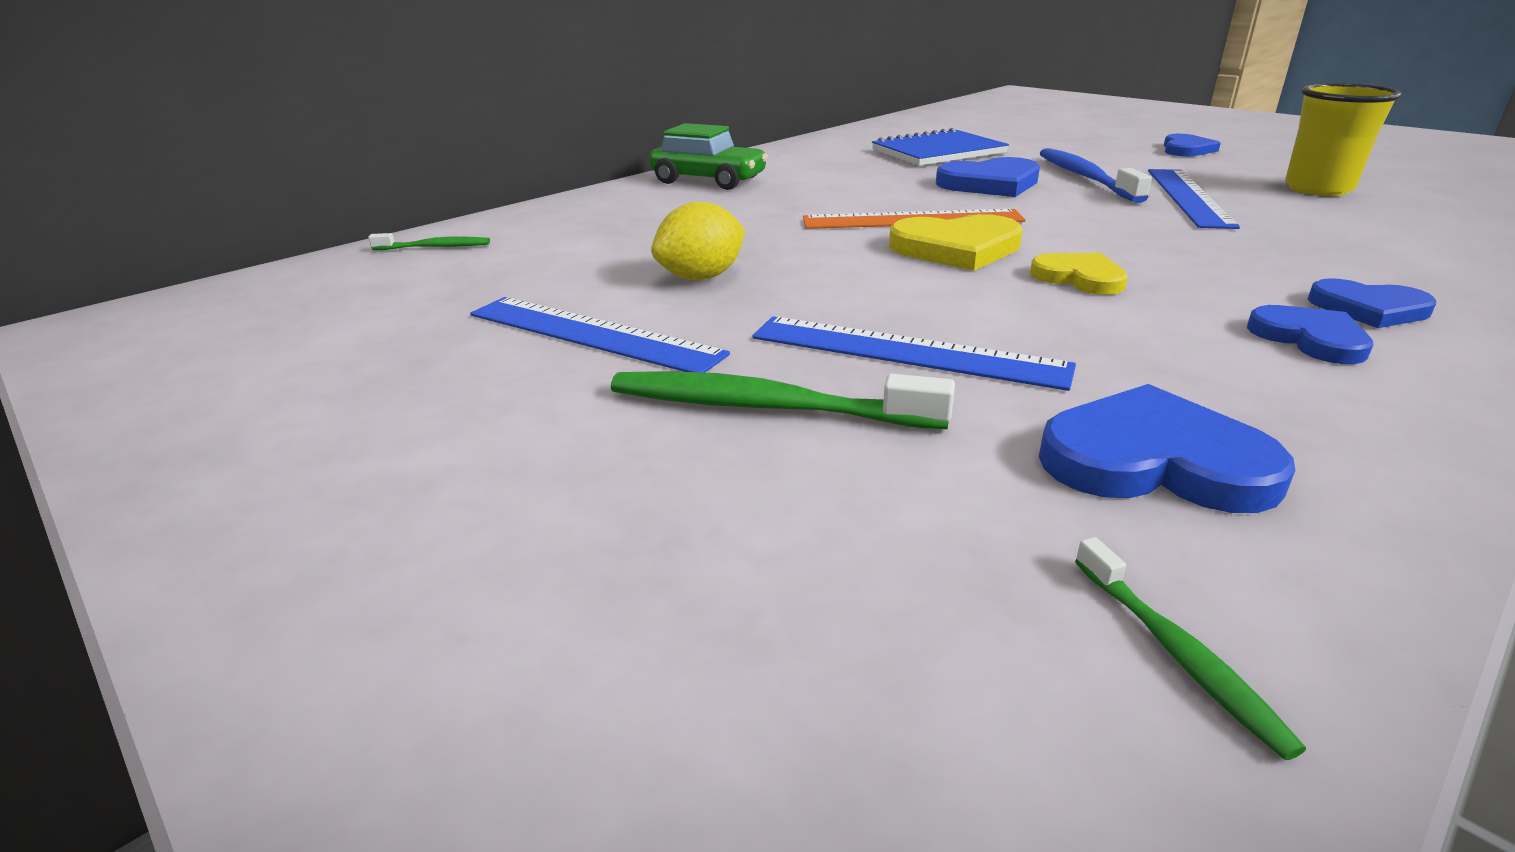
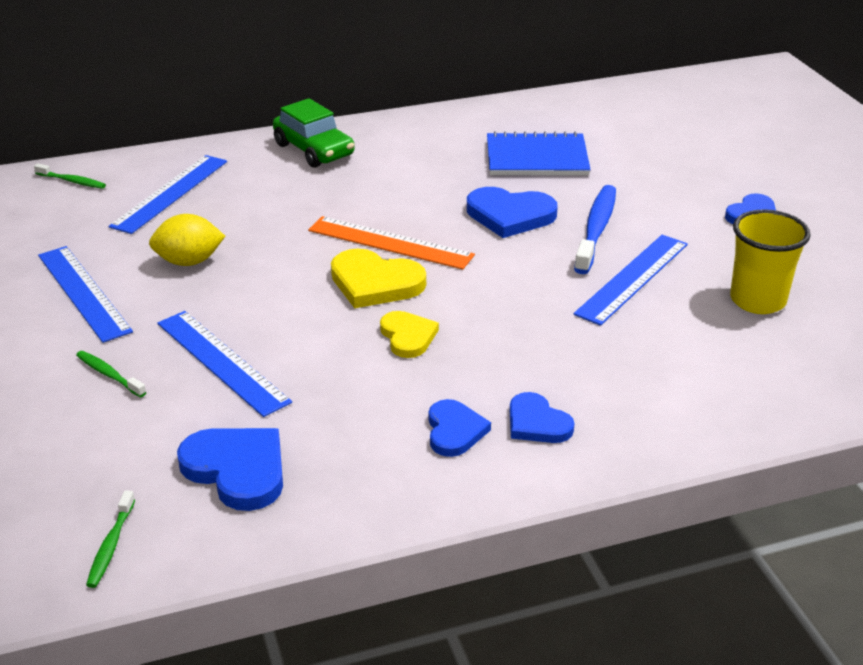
camera: 25 degrees right, 5 degrees up
green toothbrush [611,371,955,429] -> green toothbrush [76,351,146,397], size x0.53
none -> blue ruler [109,155,227,234]

